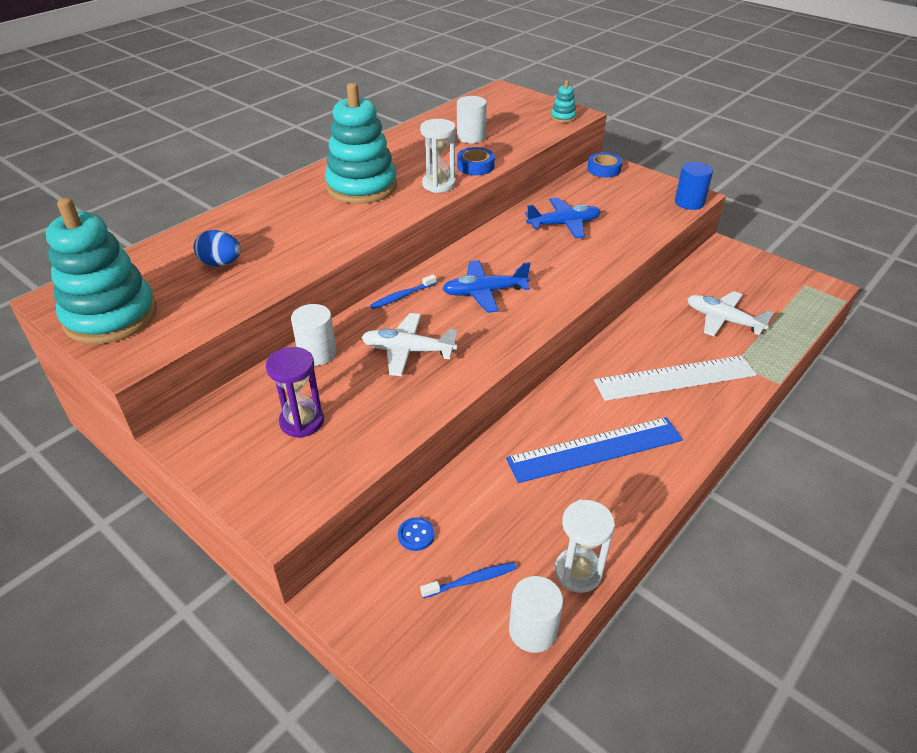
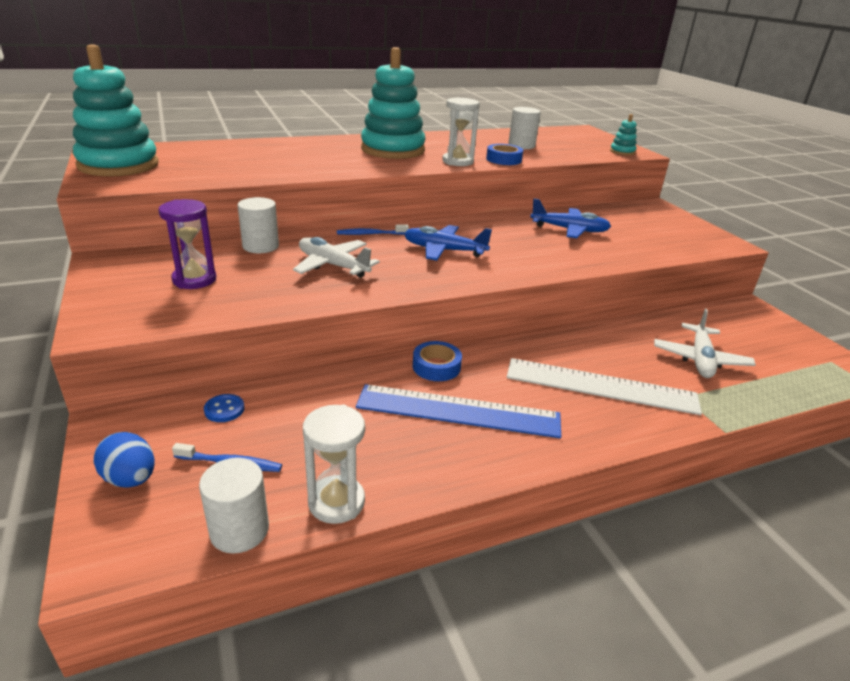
camera: 25 degrees right, 10 degrees down
blue egg [194,230,241,266] -> blue egg moved to [94,432,155,488]
blue tape [587,152,622,178] -> blue tape moved to [413,341,462,381]
blue cylinder [675,162,713,210] -> none
white plane [687,291,774,336] -> white plane turned 135 degrees counterclockwise [654,309,756,378]

